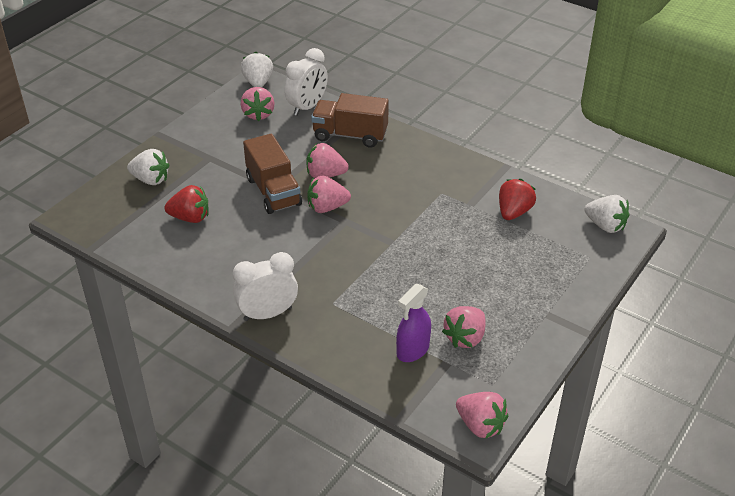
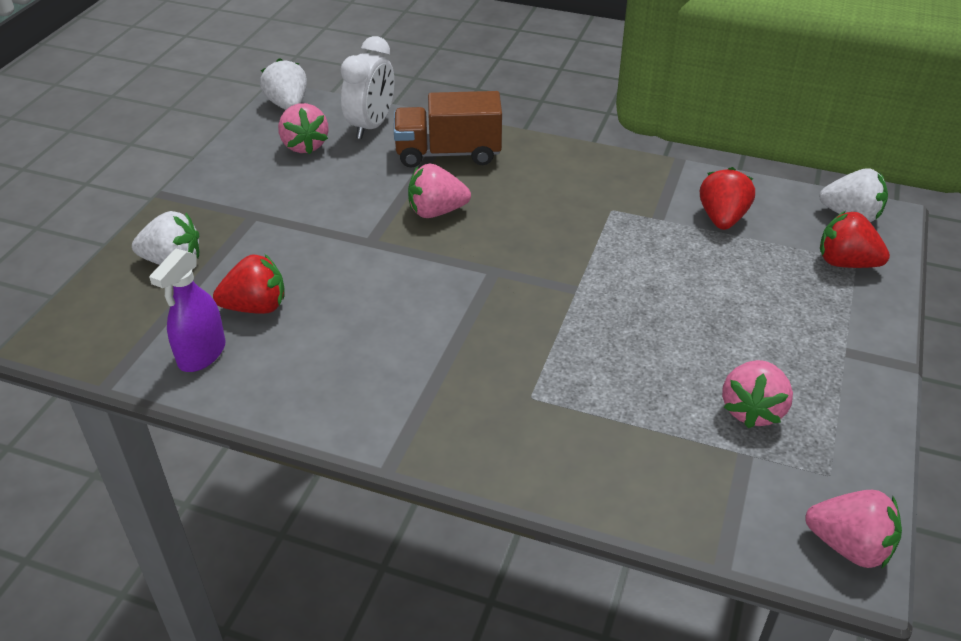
camera: 15 degrees left, 0 degrees up
white clock [233,252,298,321] -> none
brown truck [243,134,302,214] -> none
pink strawberry [307,176,351,213] -> none
purple spray bottle [396,284,431,362] -> purple spray bottle moved to [149,248,226,372]
none -> red strawberry [820,211,890,268]

